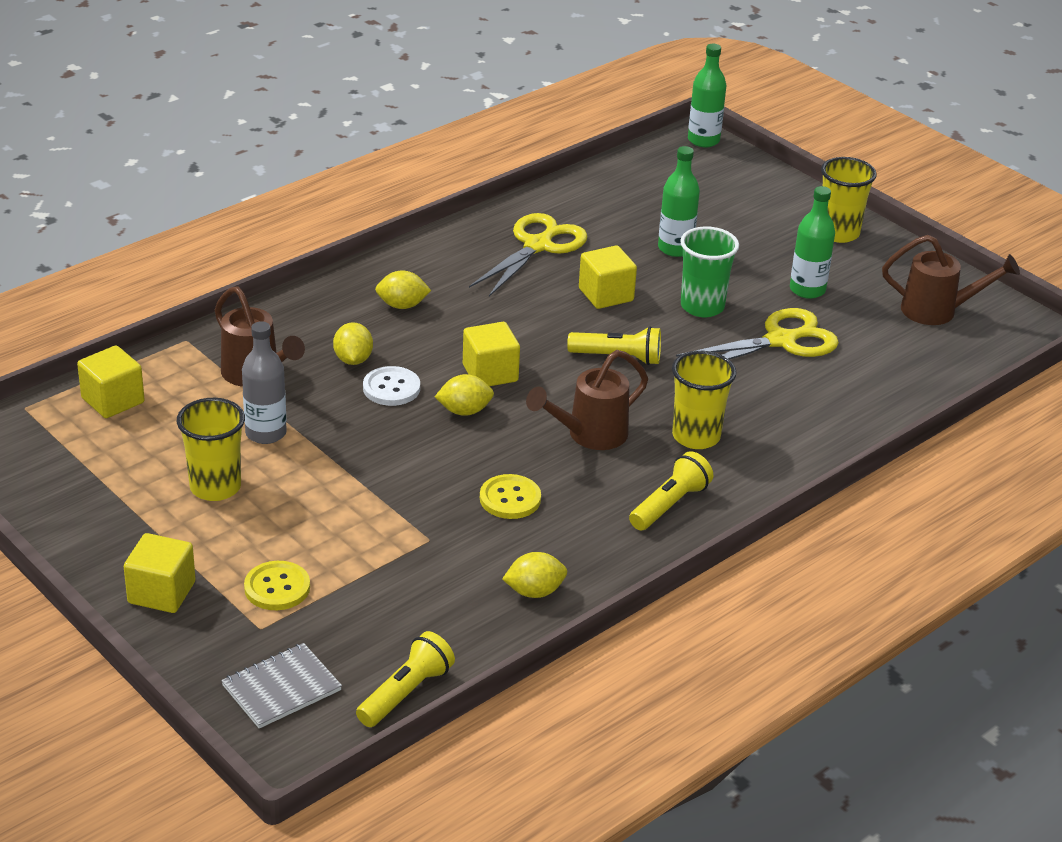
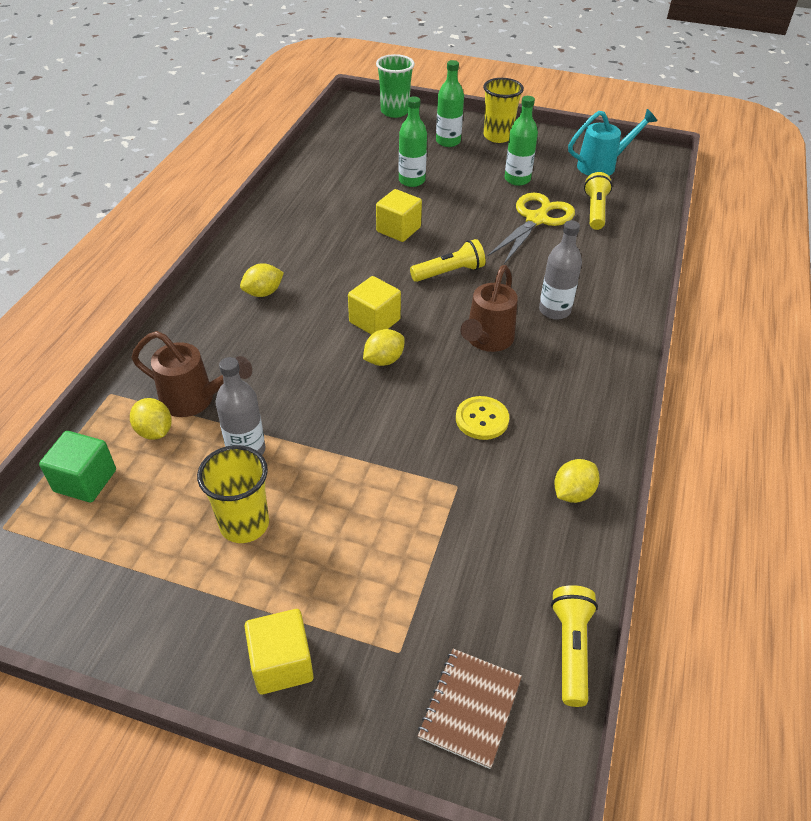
camera: 30 degrees left, 10 degrees up
yellow cube [77,346,145,418] -> green cube [39,431,116,502]
grey notebook [221,643,342,729] -> brown notebook [418,649,522,769]
yellow button [244,561,310,610] -> none
yellow lemon [333,322,373,365] -> yellow lemon moved to [130,398,172,440]
white button [363,366,420,406] -> none
yellow scissors [469,213,588,297] -> none
yellow flashlight [629,451,713,530] -> yellow flashlight moved to [584,172,612,230]
yellow cup [672,351,736,449] -> grey bottle [539,220,582,320]
green cup [680,226,739,317] -> green cup moved to [376,54,415,118]
green bottle [688,44,726,147] -> green bottle moved to [436,60,464,147]
brown watering can [882,235,1020,325] -> turquoise watering can [568,109,657,176]

